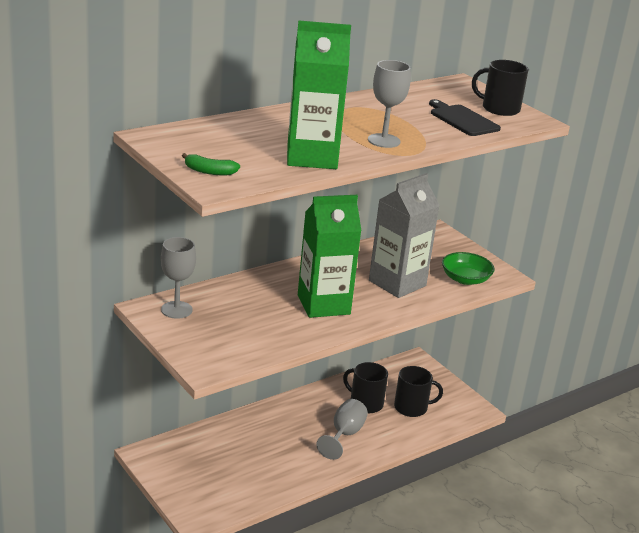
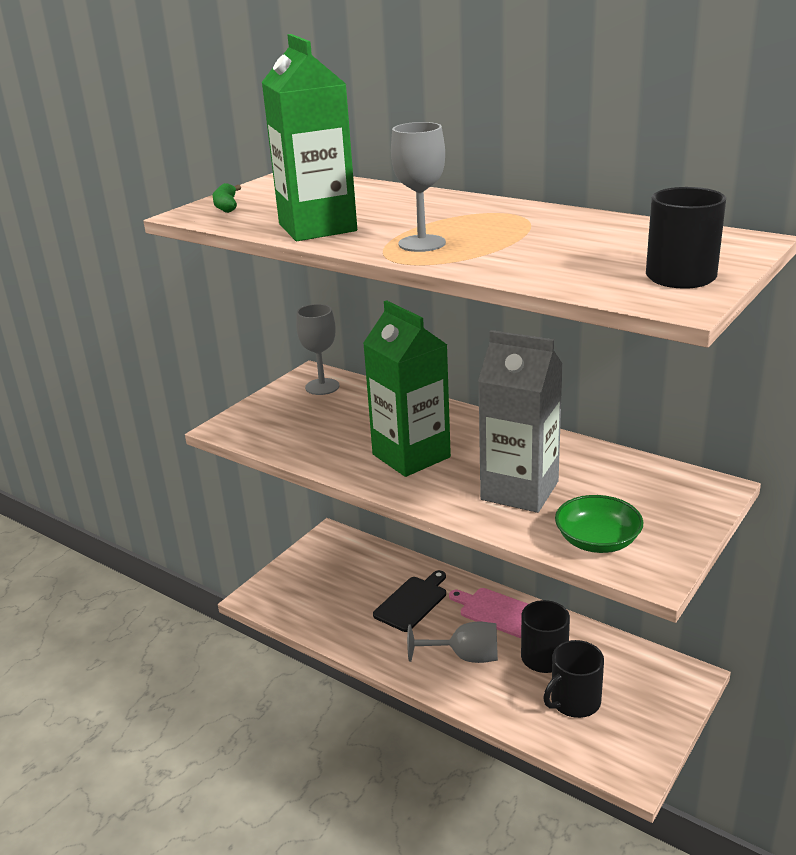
camera: 75 degrees right, 0 degrees up
black mug [394,366,443,417] -> black mug turned 75 degrees clockwise [543,640,604,718]
black cutting board [429,99,501,136] -> black cutting board moved to [373,570,446,632]
none -> pink cutting board [449,588,528,638]

